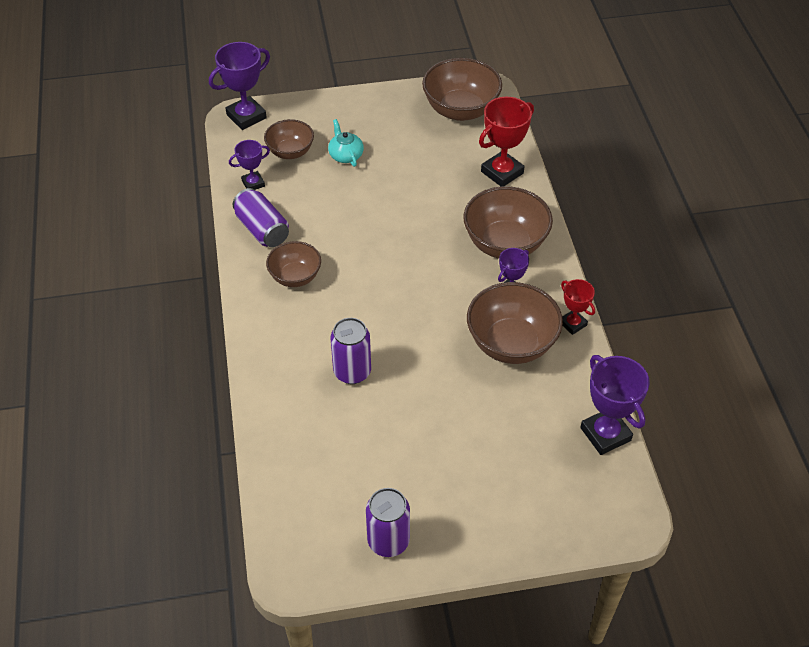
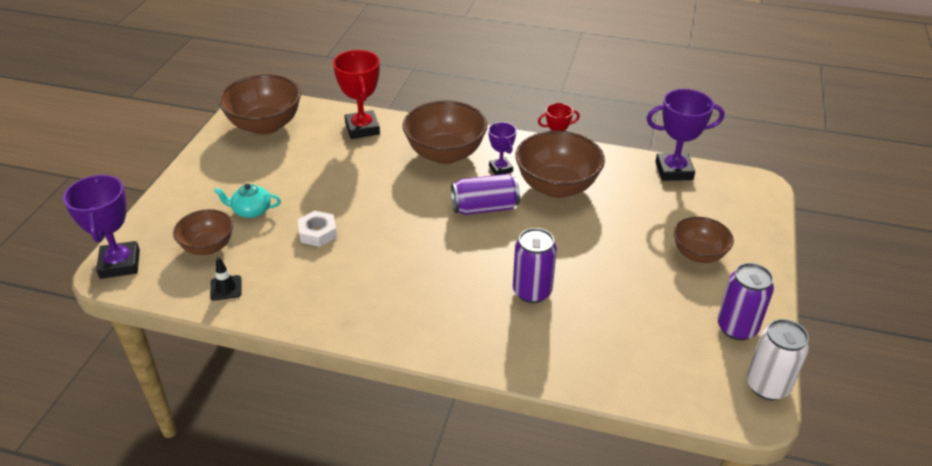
camera: 65 degrees left, 10 degrees down
purple trophy [229,140,270,190] -> black traffic cone [210,257,242,300]
purple can [233,188,289,247] -> purple can moved to [451,174,520,215]
brown bowl [266,241,321,287] -> brown bowl moved to [674,217,734,263]
none -> white nut [298,211,337,247]
none -> white can [747,319,809,400]

